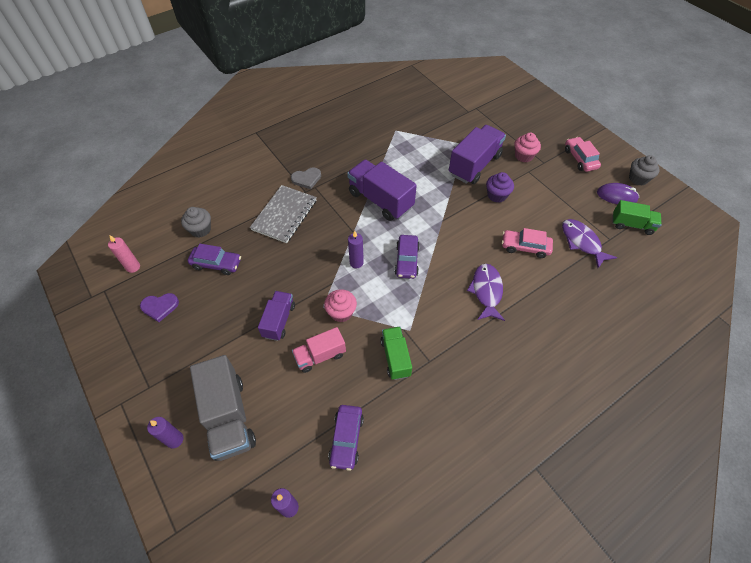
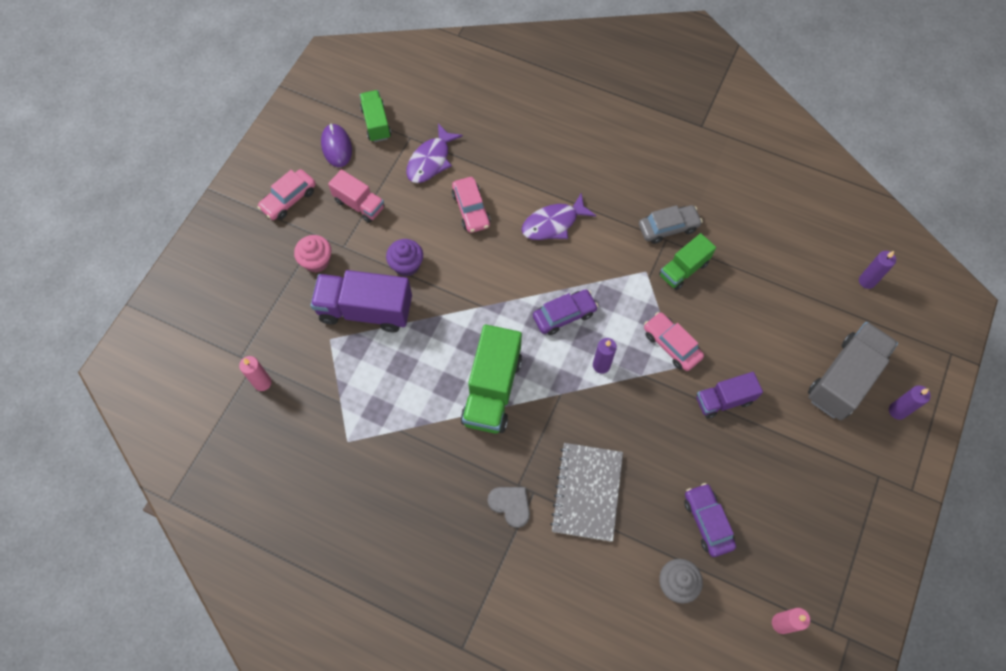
camera: 120 degrees left, 10 degrees up
purple heart [140,293,179,322] -> none
grey notebook [250,185,317,243] -> grey notebook turned 75 degrees counterclockwise [550,443,623,542]
pink truck [292,327,346,373] -> pink truck moved to [328,169,384,223]
pink cupcake [324,289,357,322] -> pink car [644,312,704,371]
purple car [328,405,364,471] -> none
purple truck [347,160,417,221] -> green truck [461,324,522,434]
grey cupcake [629,155,660,186] -> none
none -> pink candle [239,356,271,391]
none -> grey car [639,205,703,244]

